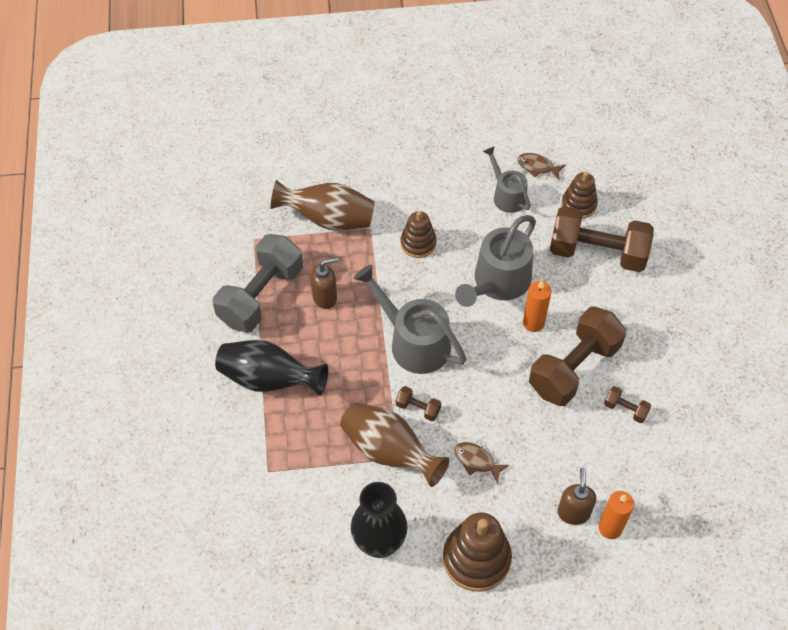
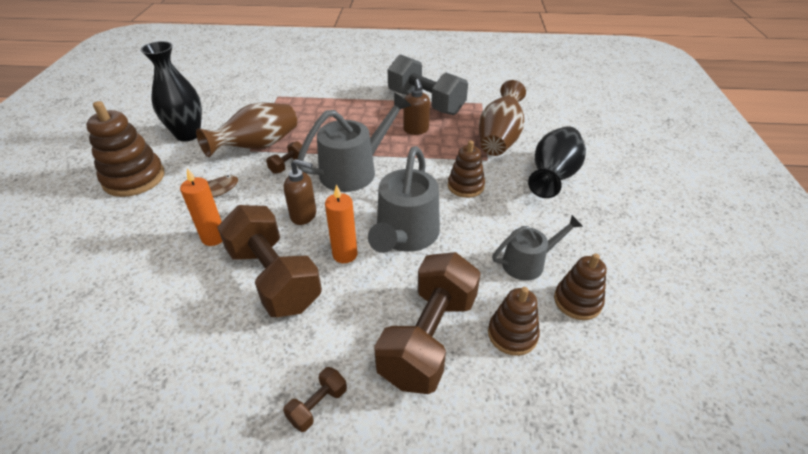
camera: 100 degrees right, 15 degrees down
black vase [215,340,328,396] -> black vase moved to [528,126,586,198]
grey watering can [455,215,536,307] -> grey watering can turned 120 degrees counterclockwise [368,146,440,253]
brown fish [517,153,566,180] -> brown stacking toy [554,253,607,320]
brown soap dispenser [557,468,596,525] -> brown soap dispenser moved to [284,159,317,225]
orange candle [598,491,634,539] -> orange candle moved to [180,168,223,246]
brown dumbbell [604,386,651,423] -> brown dumbbell moved to [283,367,347,432]

